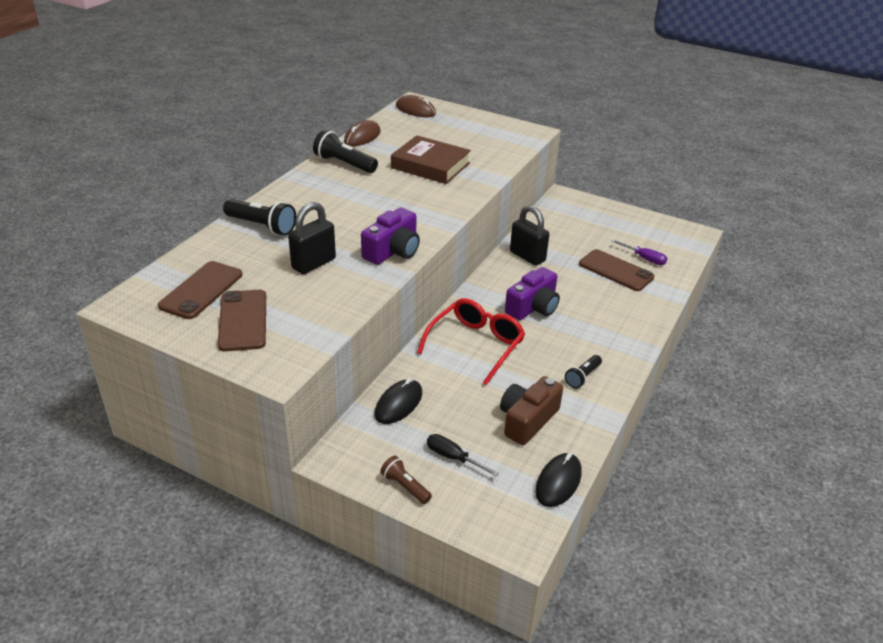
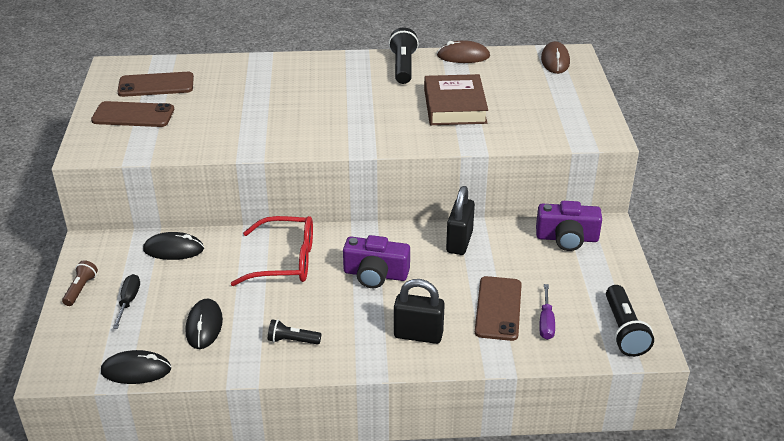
camera: 60 degrees right, 0 degrees up
brown phone [218,290,266,351] -> brown phone turned 45 degrees clockwise [91,101,174,127]
black flashlight [223,199,296,236] -> black flashlight moved to [606,285,654,357]
black padlock [288,202,336,274] -> black padlock moved to [394,279,445,344]
purple camera [361,207,420,265] -> purple camera moved to [536,201,602,251]
brown camera [500,376,563,445] -> black mouse [186,298,223,349]

